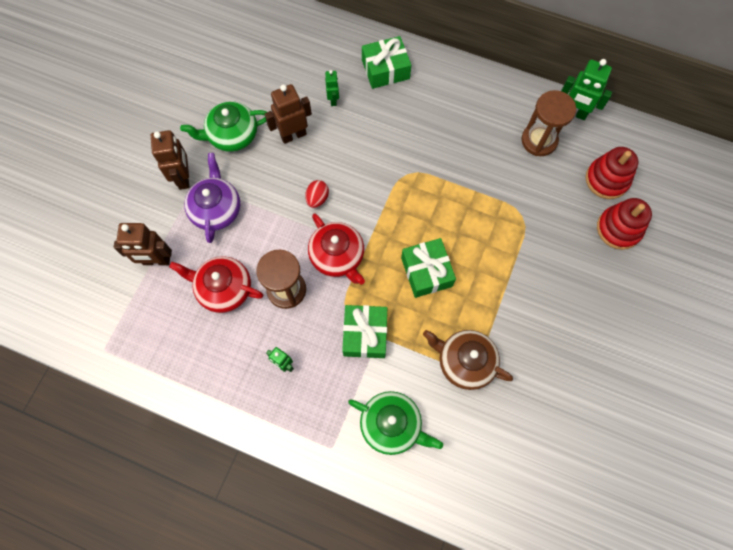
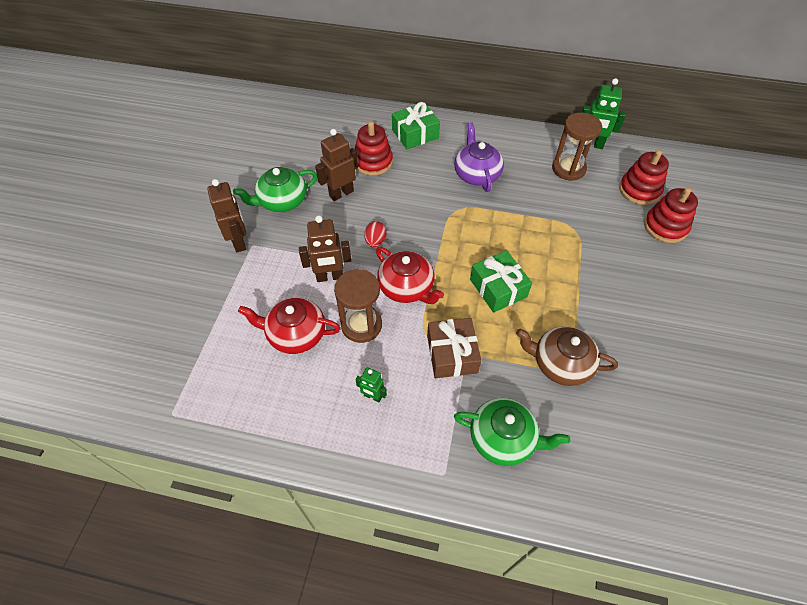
camera: 10 degrees left, 15 degrees down
brown robot [114,223,172,265] -> brown robot moved to [299,216,351,282]
purple teapot [184,153,240,243] -> purple teapot moved to [454,122,504,192]
green robot [325,70,339,106] -> red stacking toy [355,121,393,176]
green gift [342,305,387,358] -> brown gift [427,318,481,378]

